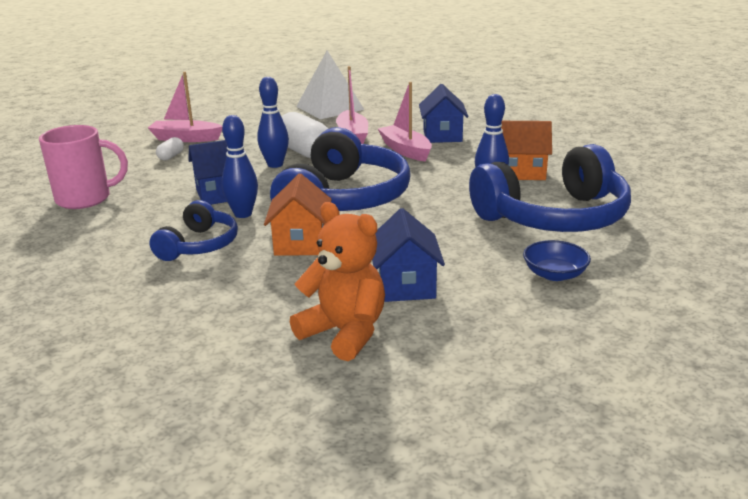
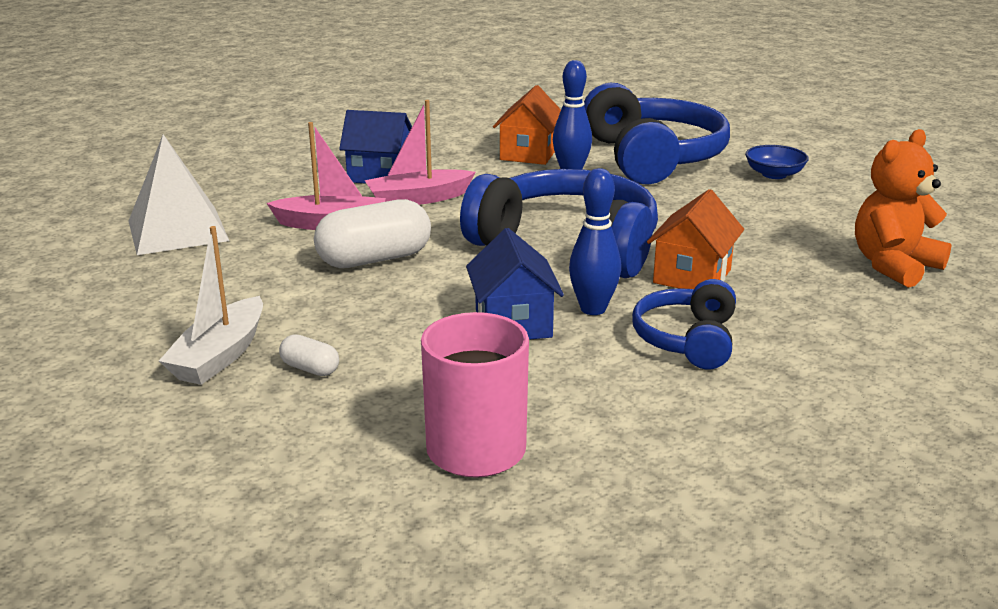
camera: 80 degrees left, 0 degrees up
pink boat [148,72,222,142] -> white boat [159,226,263,385]
blue headphones [149,200,238,261] -> blue headphones turned 105 degrees counterclockwise [632,279,736,369]
blue bowling pin [257,77,289,168] -> none
orange house [264,174,332,256] -> orange house turned 75 degrees counterclockwise [647,189,744,289]
blue house [372,208,445,302] -> none

